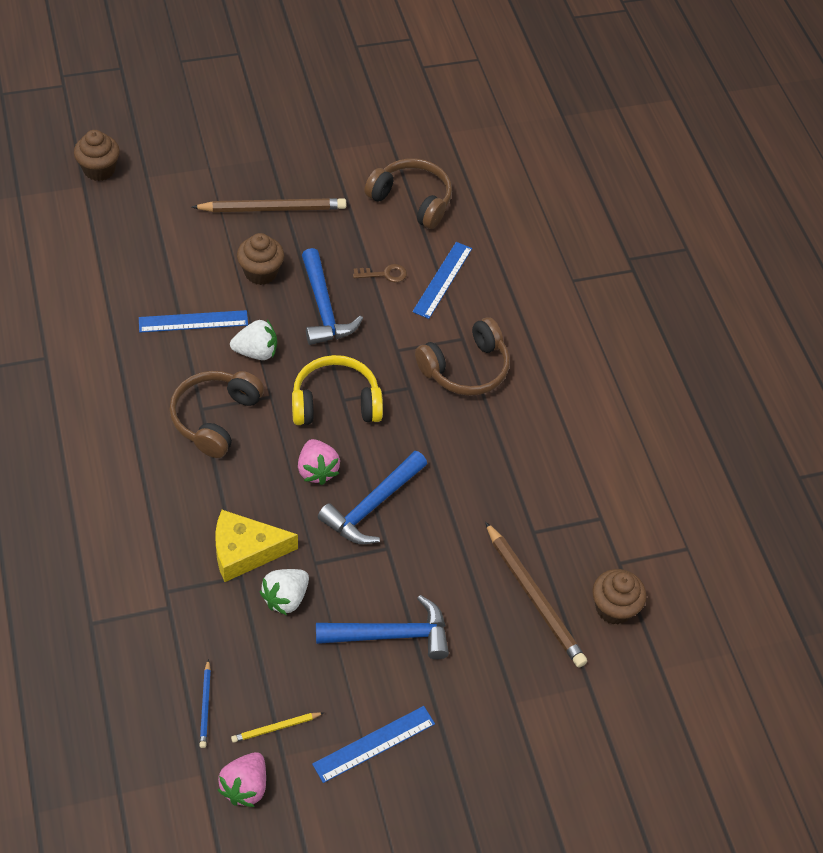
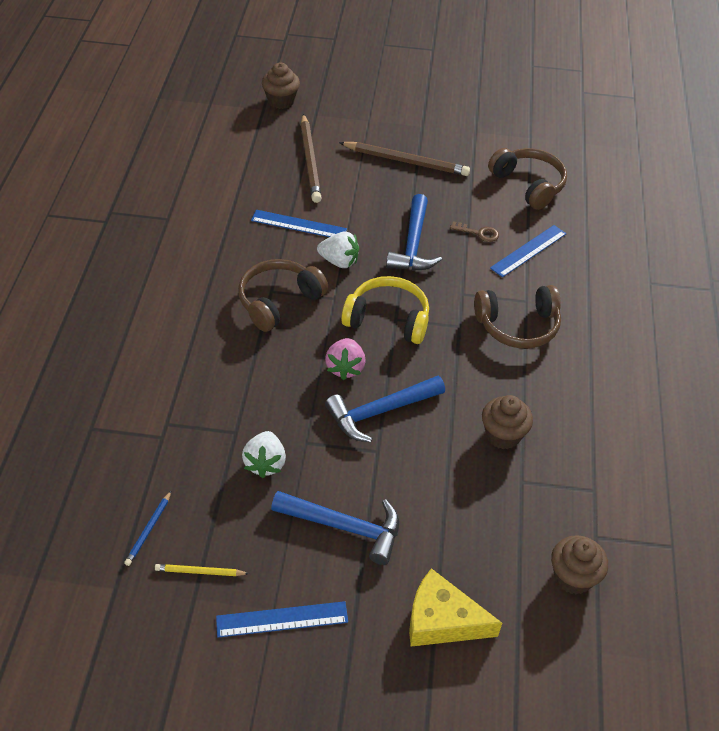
camera: 25 degrees right, 5 degrees down
yellow cheese [215,510,298,582] -> yellow cheese moved to [409,568,502,647]
pink strawberry [218,752,266,807] -> none
brown cupcake [237,233,284,285] -> brown cupcake moved to [482,395,533,449]
white strawberry [259,569,309,615] -> white strawberry turned 60 degrees counterclockwise [242,431,286,478]
brown pencil [485,522,587,668] -> brown pencil moved to [301,114,322,203]

